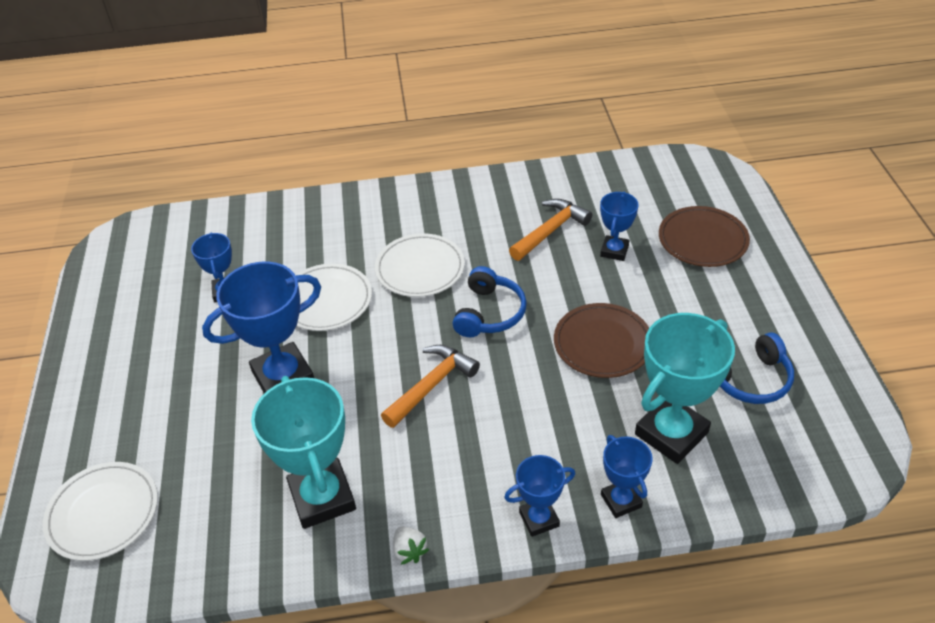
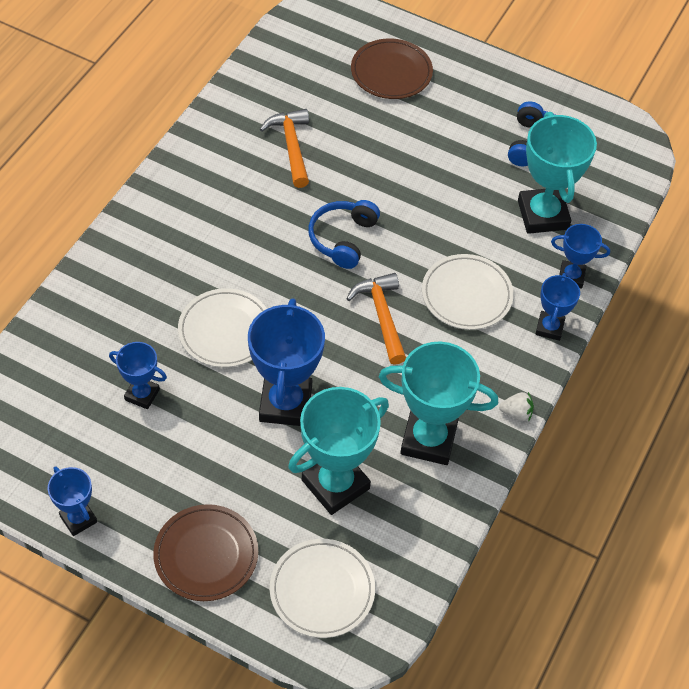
camera: 60 degrees left, 10 degrees up
white plate [375,233,465,297] -> white plate moved to [422,254,514,330]
blue headphones [453,266,527,337] -> blue headphones turned 120 degrees counterclockwise [308,200,380,269]
brown plate [554,303,649,378] -> brown plate moved to [153,504,258,601]
blue trophy [600,192,639,261] -> blue trophy moved to [48,467,97,536]
none -> turquoise trophy [288,387,389,515]

